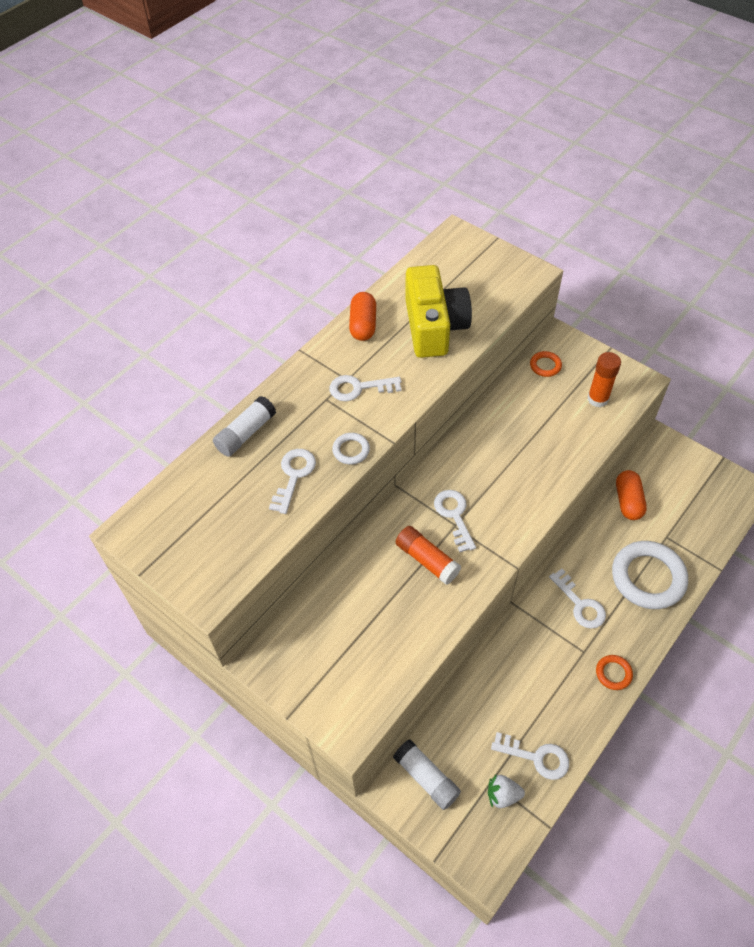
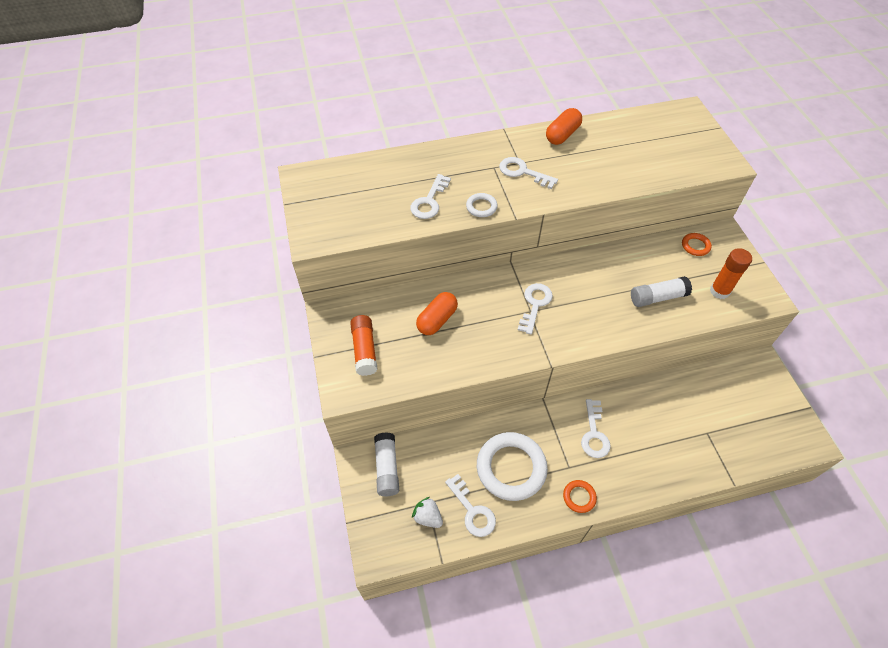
camera: 35 degrees right, 0 degrees up
white glue stick [213,396,276,457] -> white glue stick moved to [631,276,692,307]
white key [269,449,316,514] -> white key turned 150 degrees clockwise [410,174,451,219]
orange glue stick [396,526,461,585] -> orange glue stick moved to [350,315,378,376]
yellow camera [405,265,472,358] -> none
white ring [612,541,688,609] -> white ring moved to [477,432,548,501]
orange capsule [616,470,647,520] -> orange capsule moved to [416,292,458,335]

